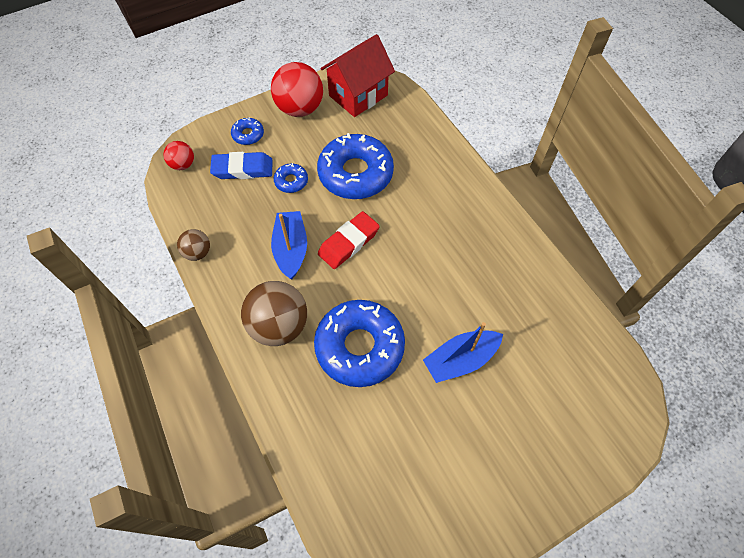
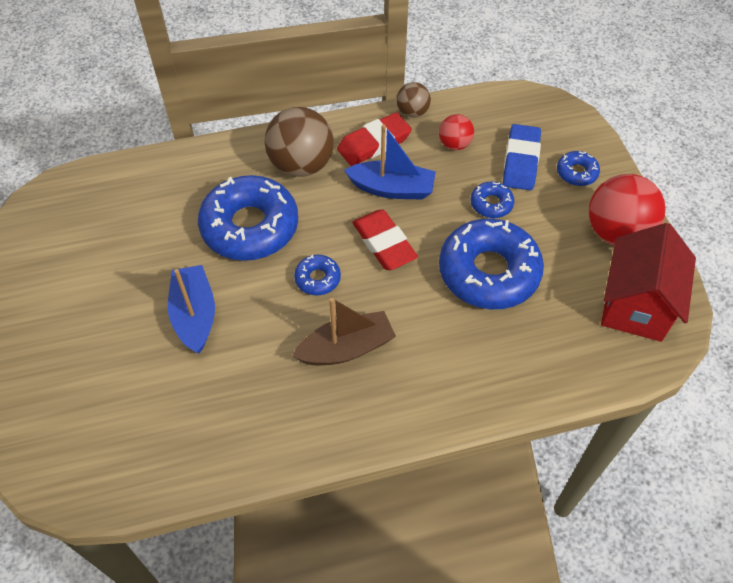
camera: 105 degrees right, 5 degrees down
red ball [163,141,194,170] -> red ball moved to [439,114,474,150]
red house [320,34,395,117] -> red house turned 45 degrees clockwise [601,223,696,342]
none -> brown boat [292,298,396,365]
none -> blue donut [294,255,341,295]
none -> red eraser [337,112,412,166]

